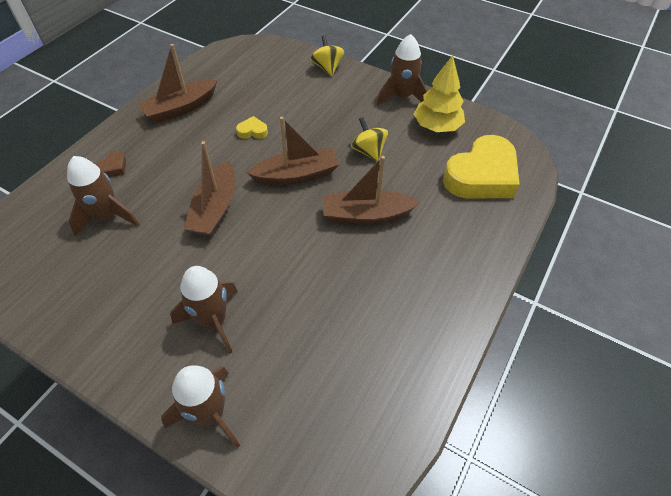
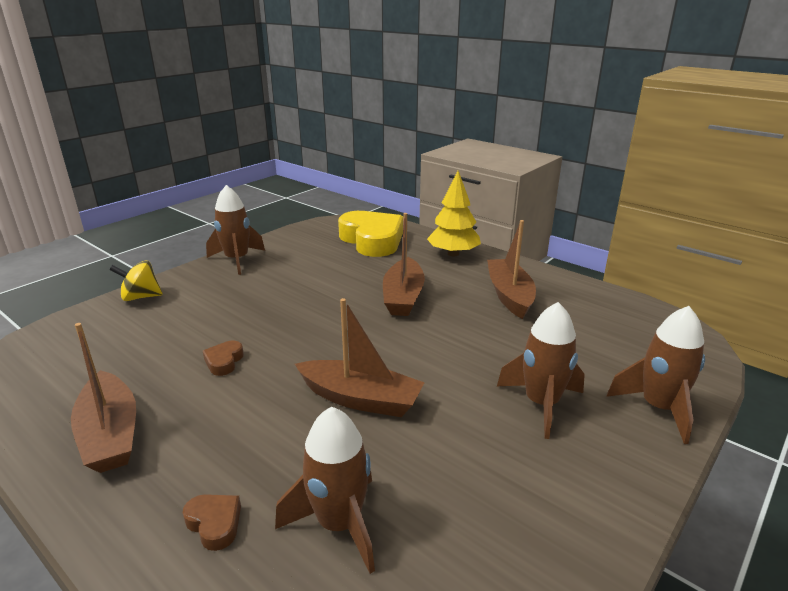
camera: 80 degrees left, 25 degrees down
yellow heart [236,116,268,139] -> brown heart [203,341,244,376]
brown boat [246,117,339,185] -> brown boat moved to [487,220,536,319]
yellow spinning top [351,117,388,161] -> none
yellow tree [414,55,465,132] -> yellow tree moved to [427,171,481,256]

